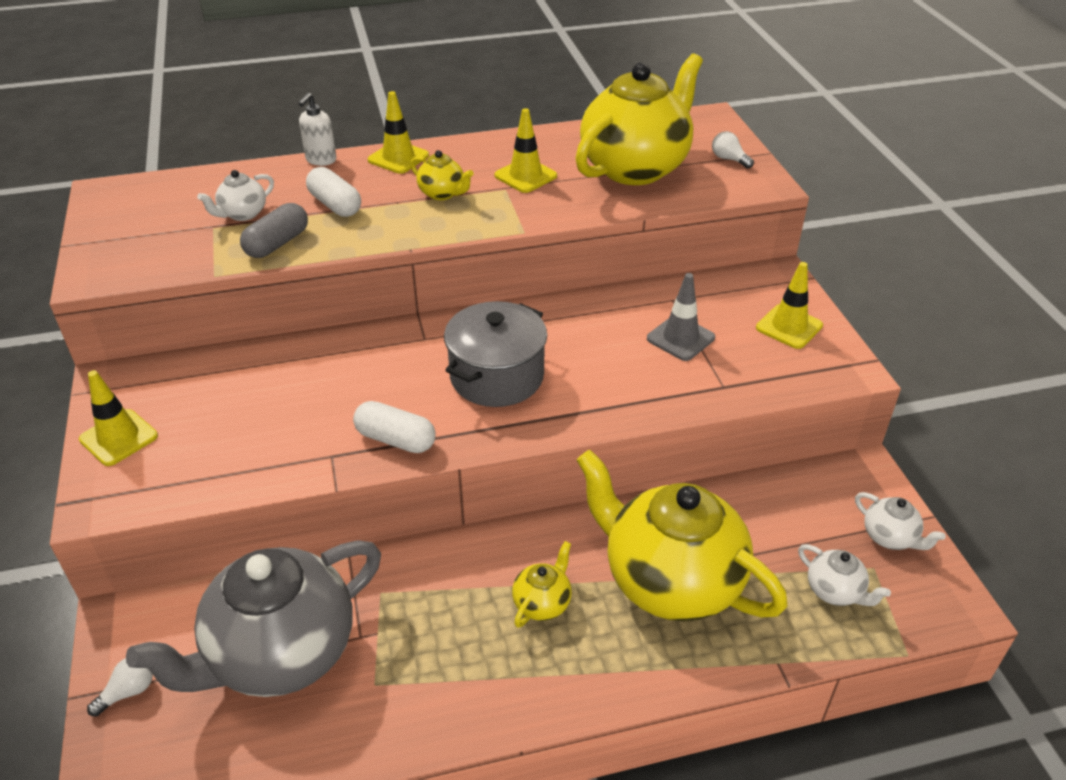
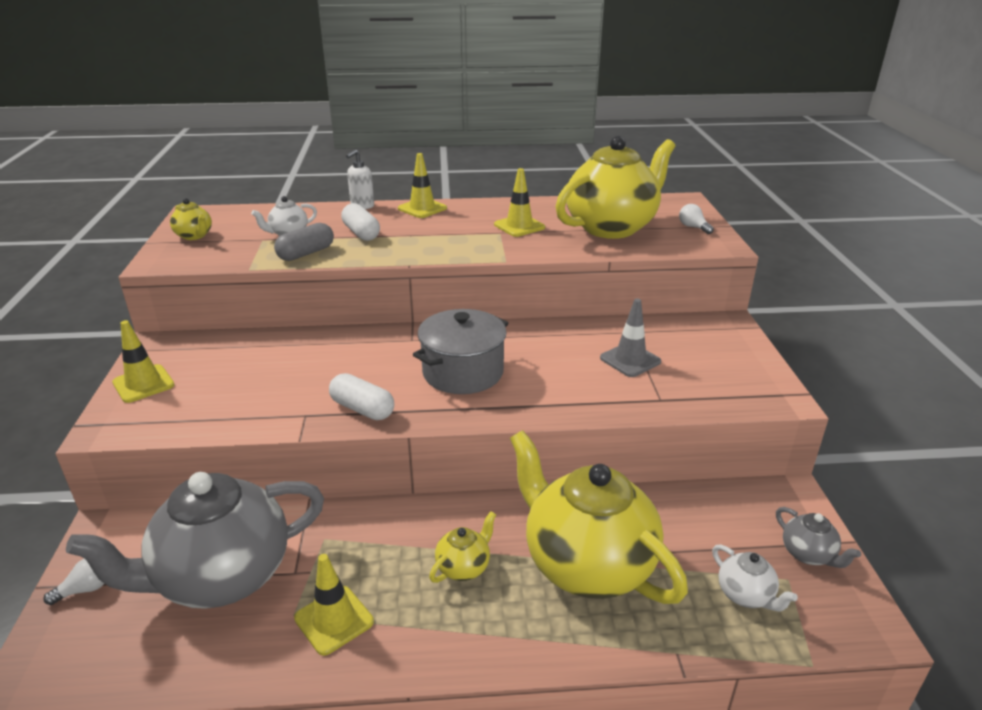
camera: 10 degrees right, 10 degrees down
yellow teapot [410,150,474,200] -> yellow teapot moved to [170,198,212,240]
yellow traffic cone [756,262,823,349] -> yellow traffic cone moved to [294,554,374,656]
white teapot [855,492,946,550] -> grey teapot [776,507,861,568]

